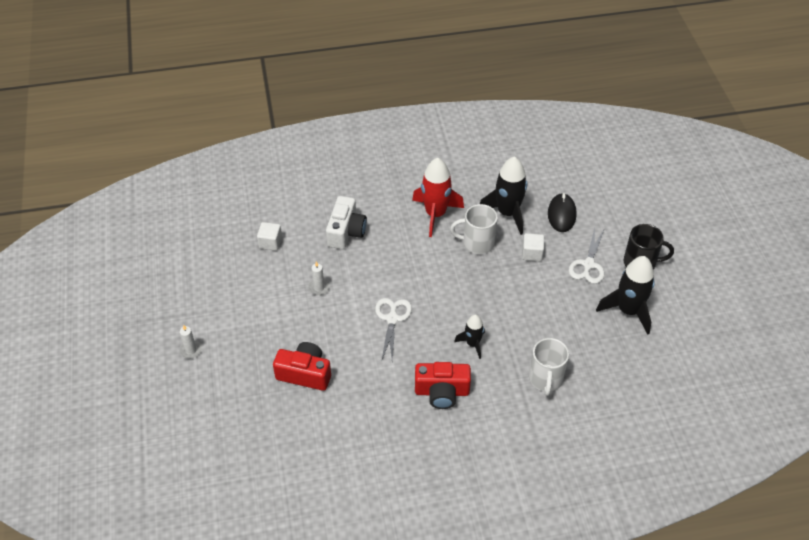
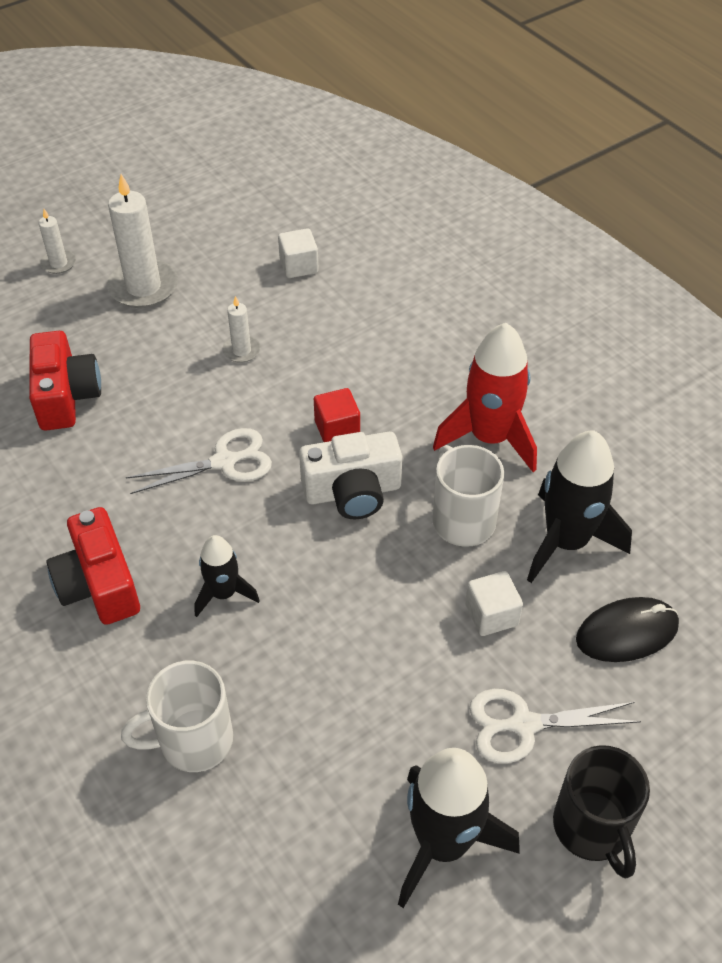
camera: 65 degrees right, 0 degrees up
white camera [326,196,367,249] -> white camera moved to [299,432,402,519]
none -> white candle [107,174,178,308]
none -> red cube [314,388,360,442]

